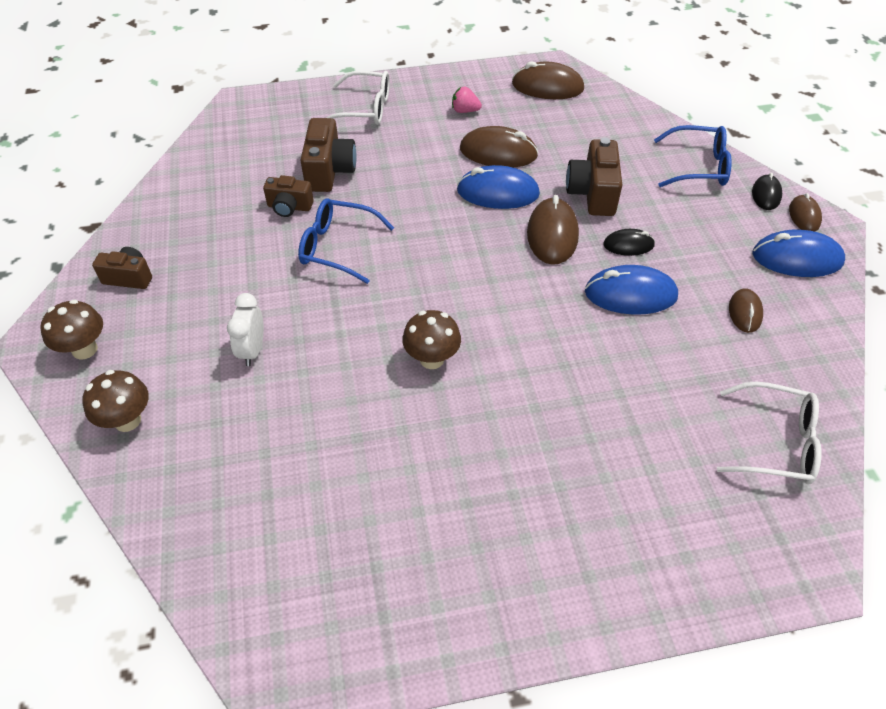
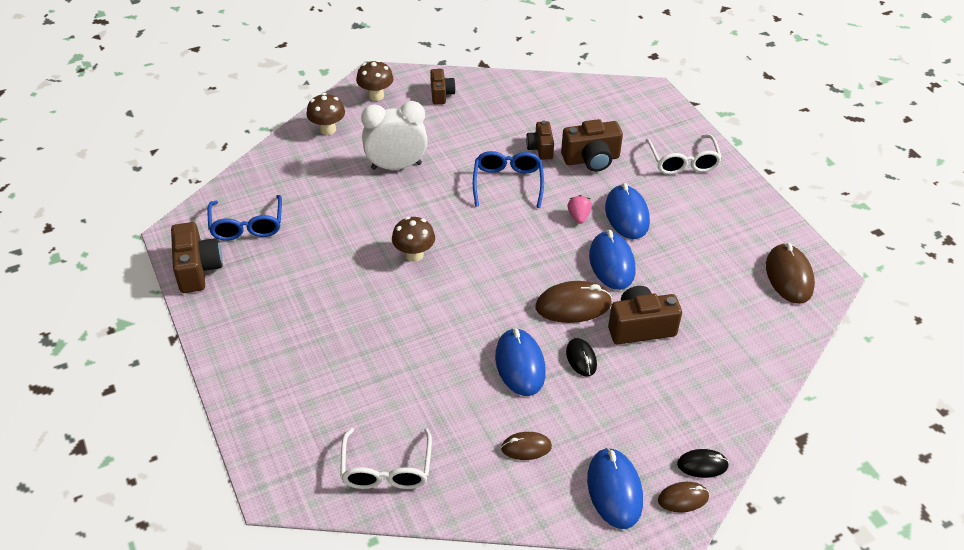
camera: 75 degrees right, 5 degrees down
white clock [227,293,264,366] -> white clock [361,101,428,170], size x1.72
pink strawberry [452,87,482,113] -> pink strawberry moved to [567,195,592,224]
brown mouse [460,126,538,168] -> none
blue glasses [654,125,732,187] -> blue glasses moved to [207,195,282,240]
none -> brown camera [171,222,223,293]
none -> blue mouse [605,183,650,239]

